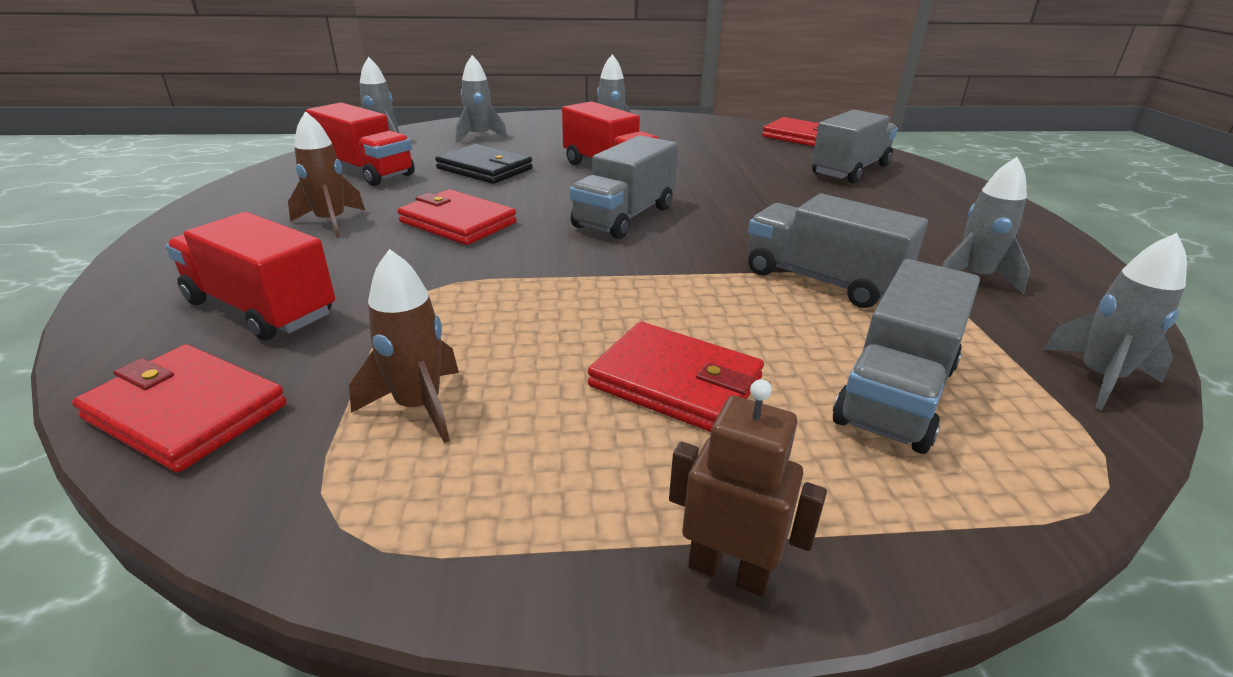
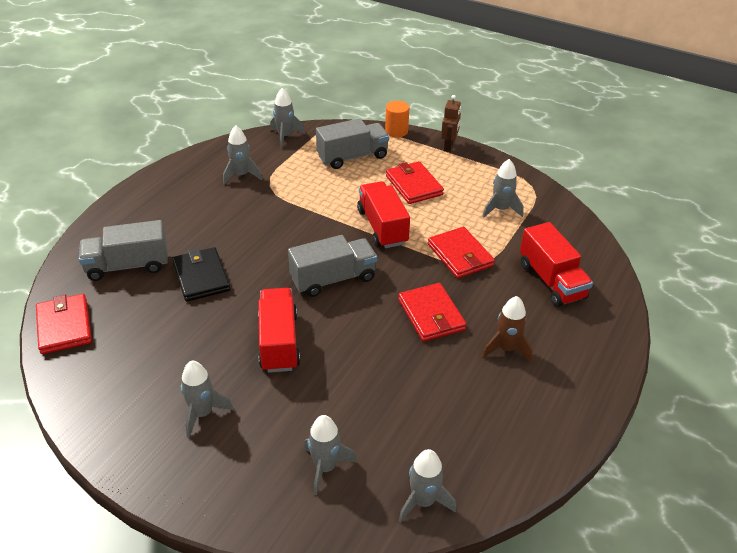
camera: 145 degrees left, 10 degrees up
red wallet [72,344,287,472] -> red wallet moved to [428,227,495,278]
red truck [306,103,415,186] -> red truck moved to [357,181,410,248]
brown rocket [349,249,459,443] -> grey rocket [482,159,524,218]
black wallet [435,144,533,184] -> black wallet moved to [172,247,230,301]
brown robot [669,379,827,597] -> brown robot turned 135 degrees counterclockwise [441,95,461,152]
grey truck [748,193,928,308] -> none
none -> orange cylinder [385,101,409,138]

